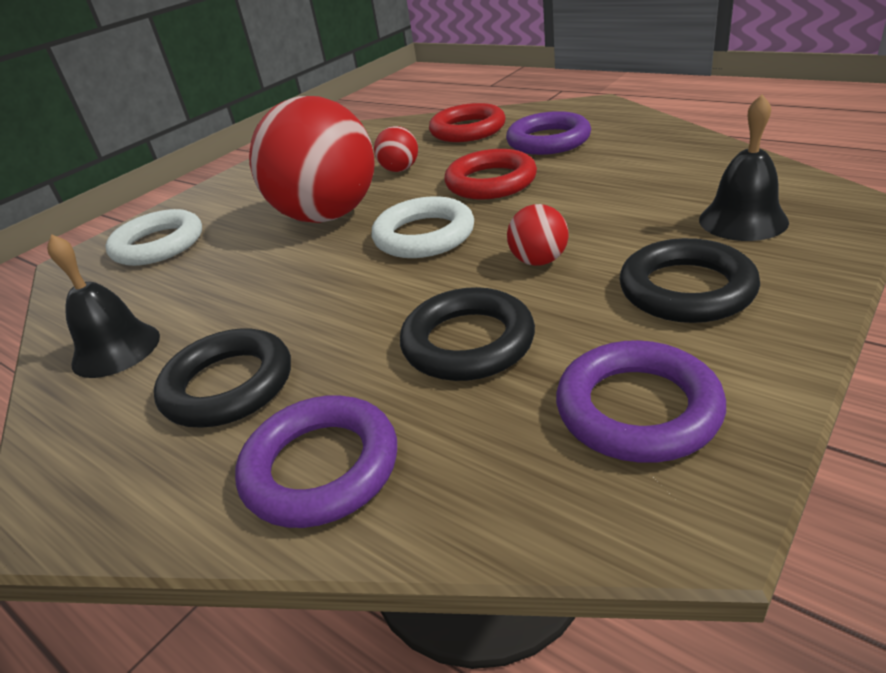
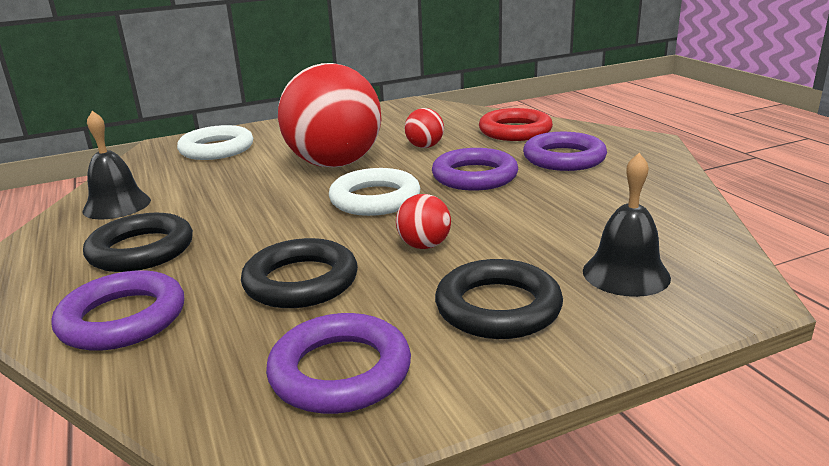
camera: 25 degrees right, 10 degrees down
red ring [444,149,537,200] -> purple ring [432,148,518,191]

